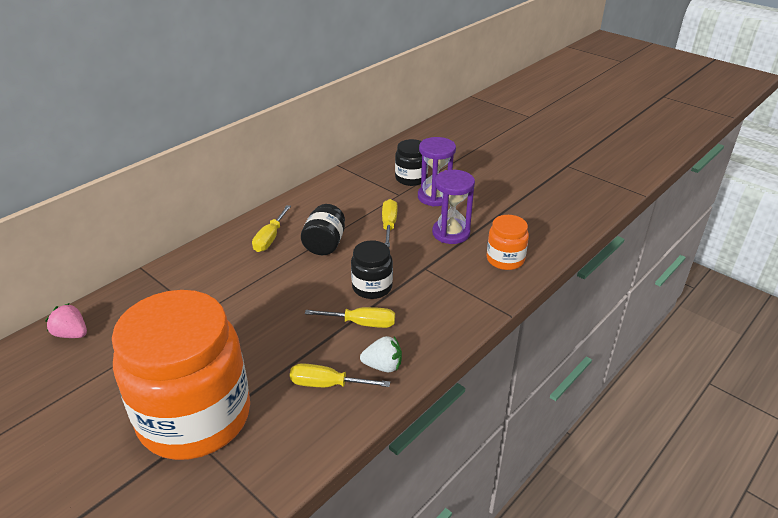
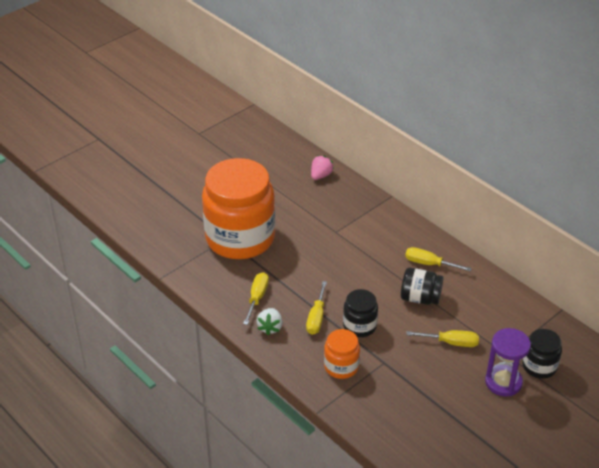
camera: 95 degrees right, 5 degrees up
purple hourglass [432,170,475,244] -> none
orange jar [486,215,529,270] -> orange jar moved to [324,329,360,379]

